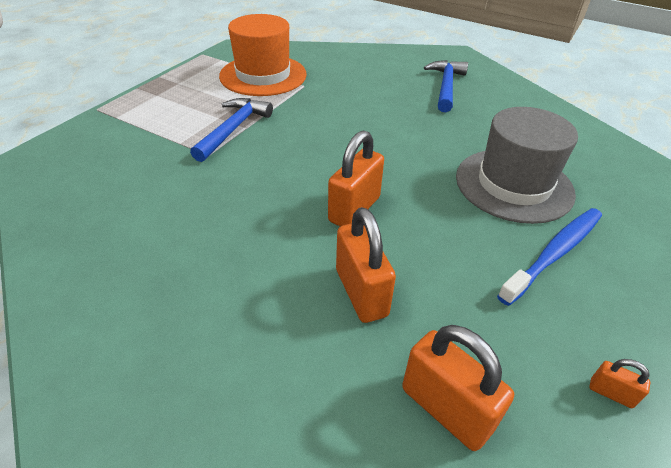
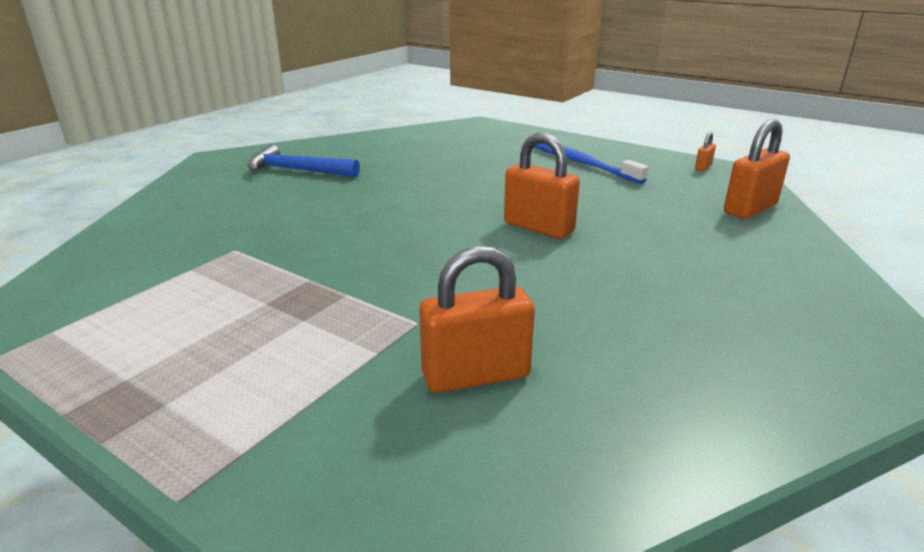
camera: 85 degrees left, 15 degrees down
blue hammer [190,98,273,162] -> none
orange hat [219,14,307,96] -> none
orange padlock [336,207,396,323] -> orange padlock moved to [419,246,535,393]
grey hat [456,107,578,224] -> none

